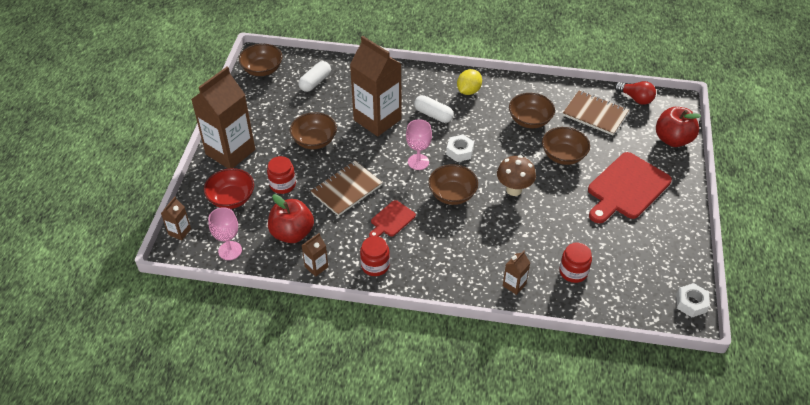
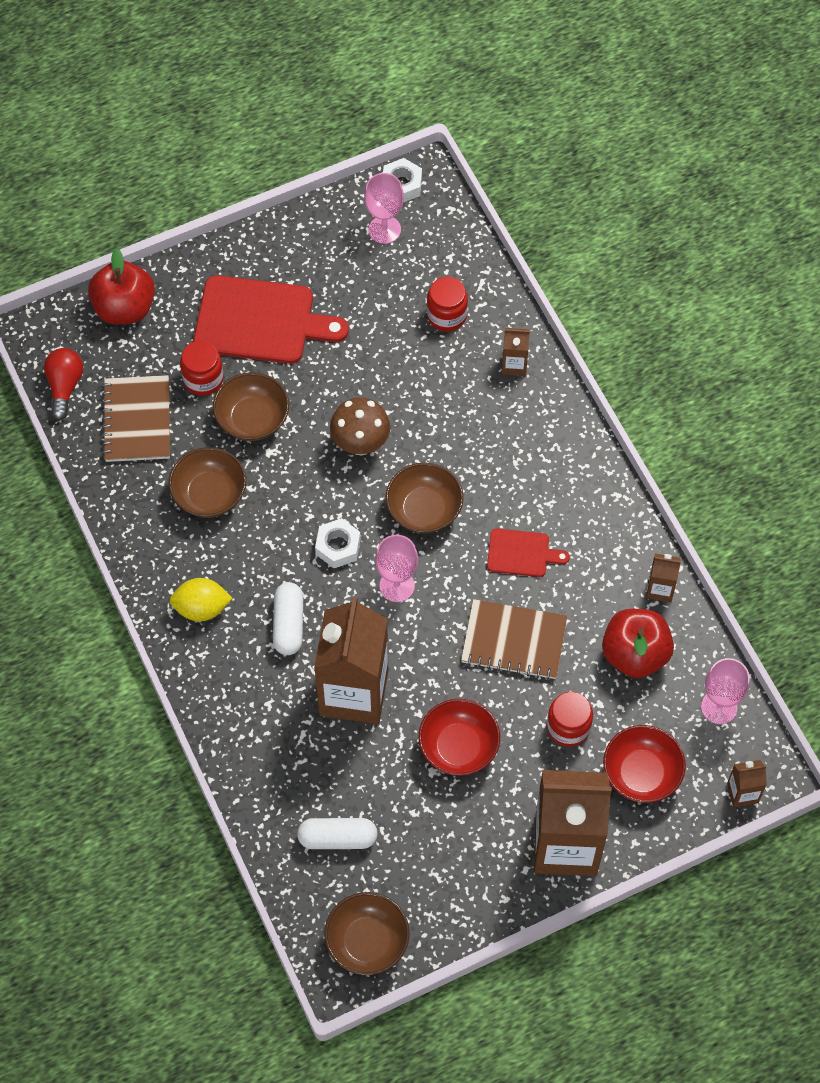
camera: 125 degrees left, 15 degrees up
brown bowl [290,112,337,149] -> red bowl [418,699,500,776]
red jar [360,236,390,276] -> red jar moved to [180,341,224,396]
none -> pink goblet [364,173,404,244]

